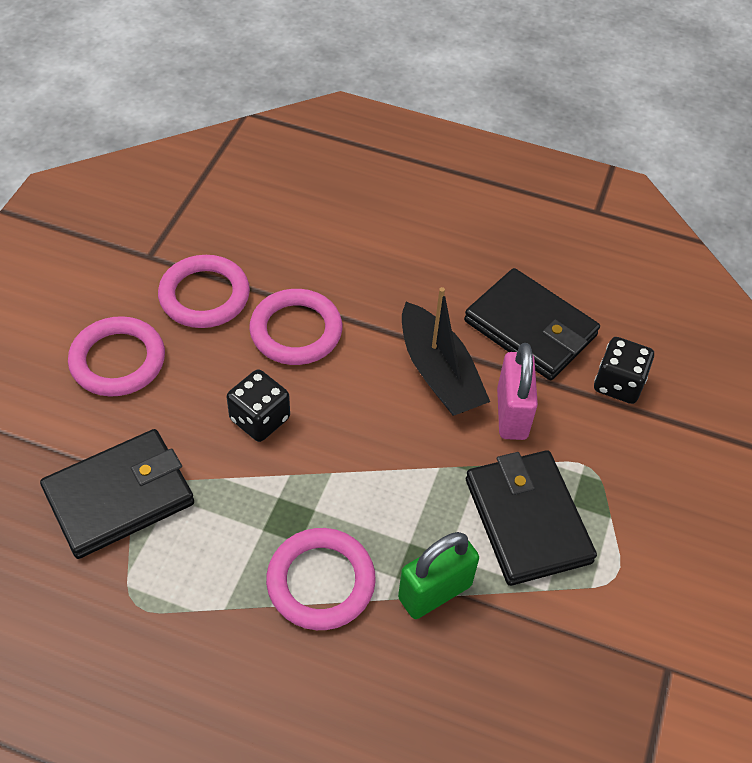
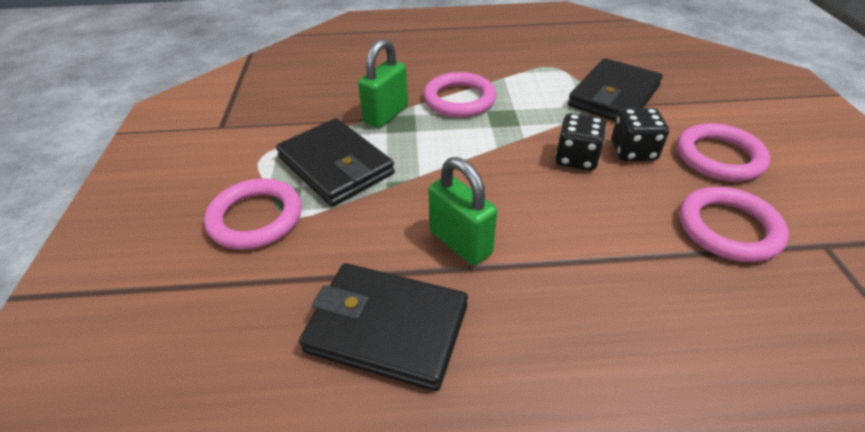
camera: 160 degrees right, 10 degrees down
pink ring [249,289,342,365] -> pink ring moved to [204,178,302,250]
black boat [402,287,490,416] -> green padlock [428,157,497,265]
pink padlock [497,343,538,440] -> none
black dice [594,337,654,404] -> black dice moved to [611,108,669,161]

